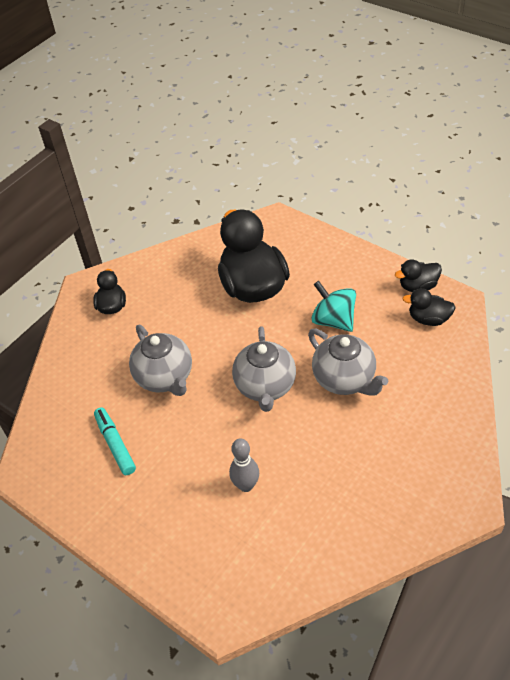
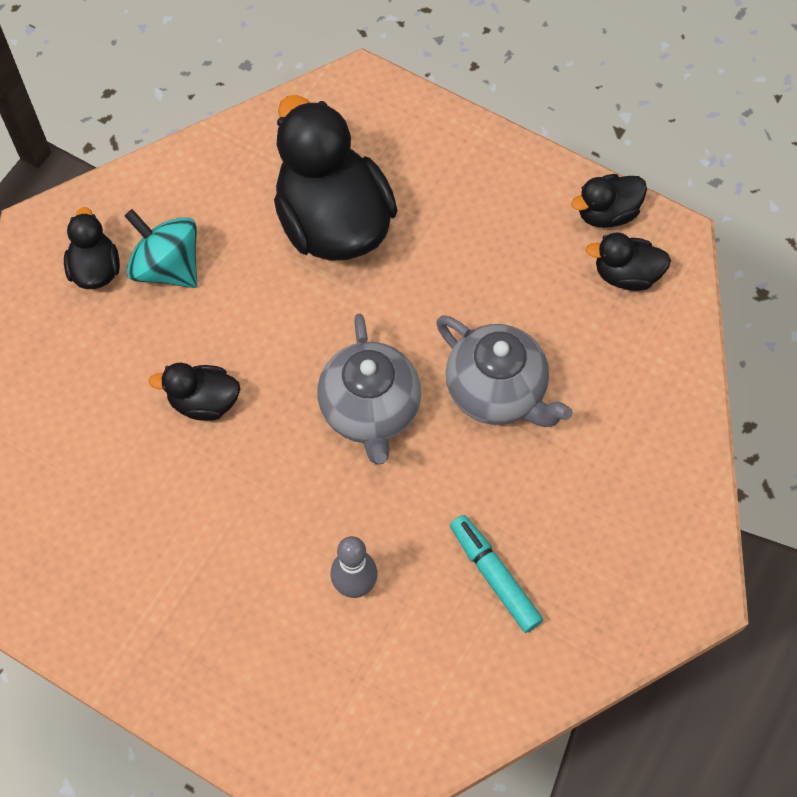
camera: 10 degrees left, 15 degrees up
turquoise marker [94,407,136,475] -> turquoise marker moved to [450,515,543,633]
grey teapot [129,325,192,396] -> black duck [149,363,240,421]
turquoise spinning top [311,281,356,332] -> turquoise spinning top moved to [125,209,197,288]

